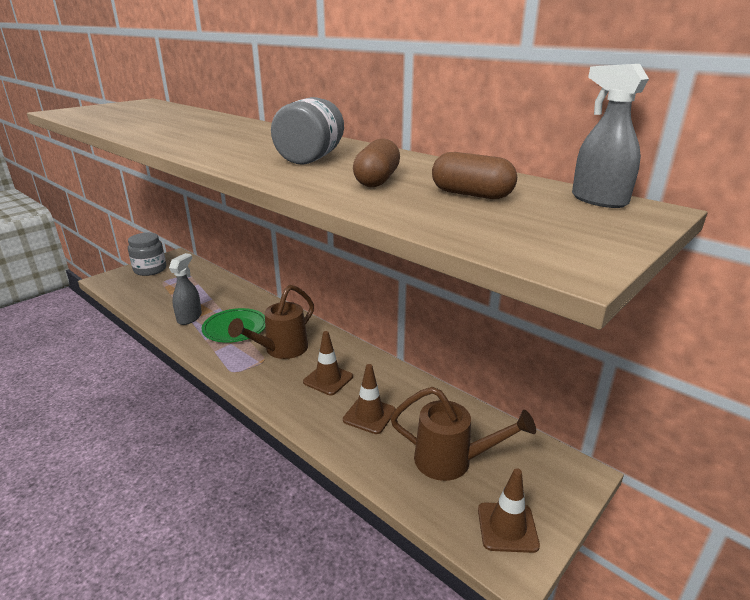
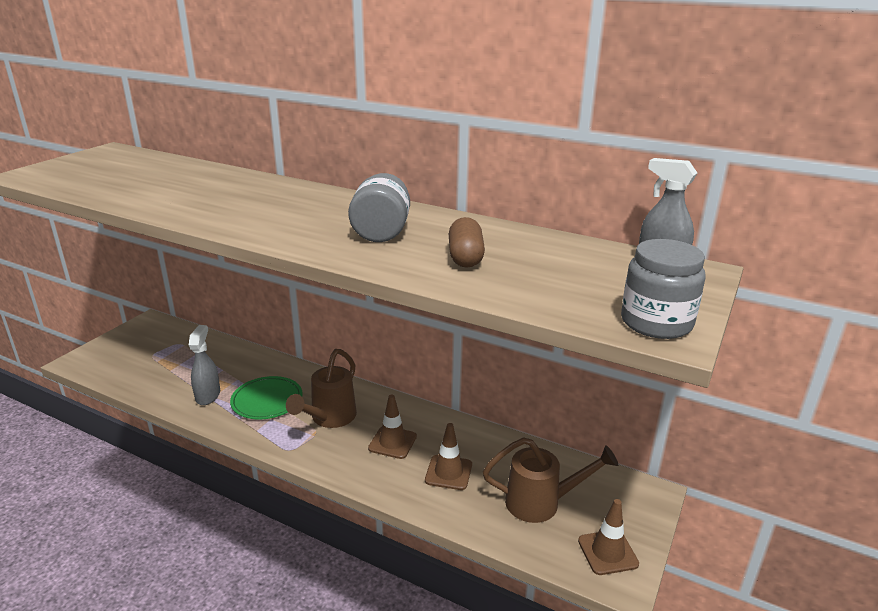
camera: 15 degrees left, 0 degrees up
grey jar [128,233,166,276] -> grey jar moved to [621,239,706,339]
brown capsule [432,152,517,199] -> none

